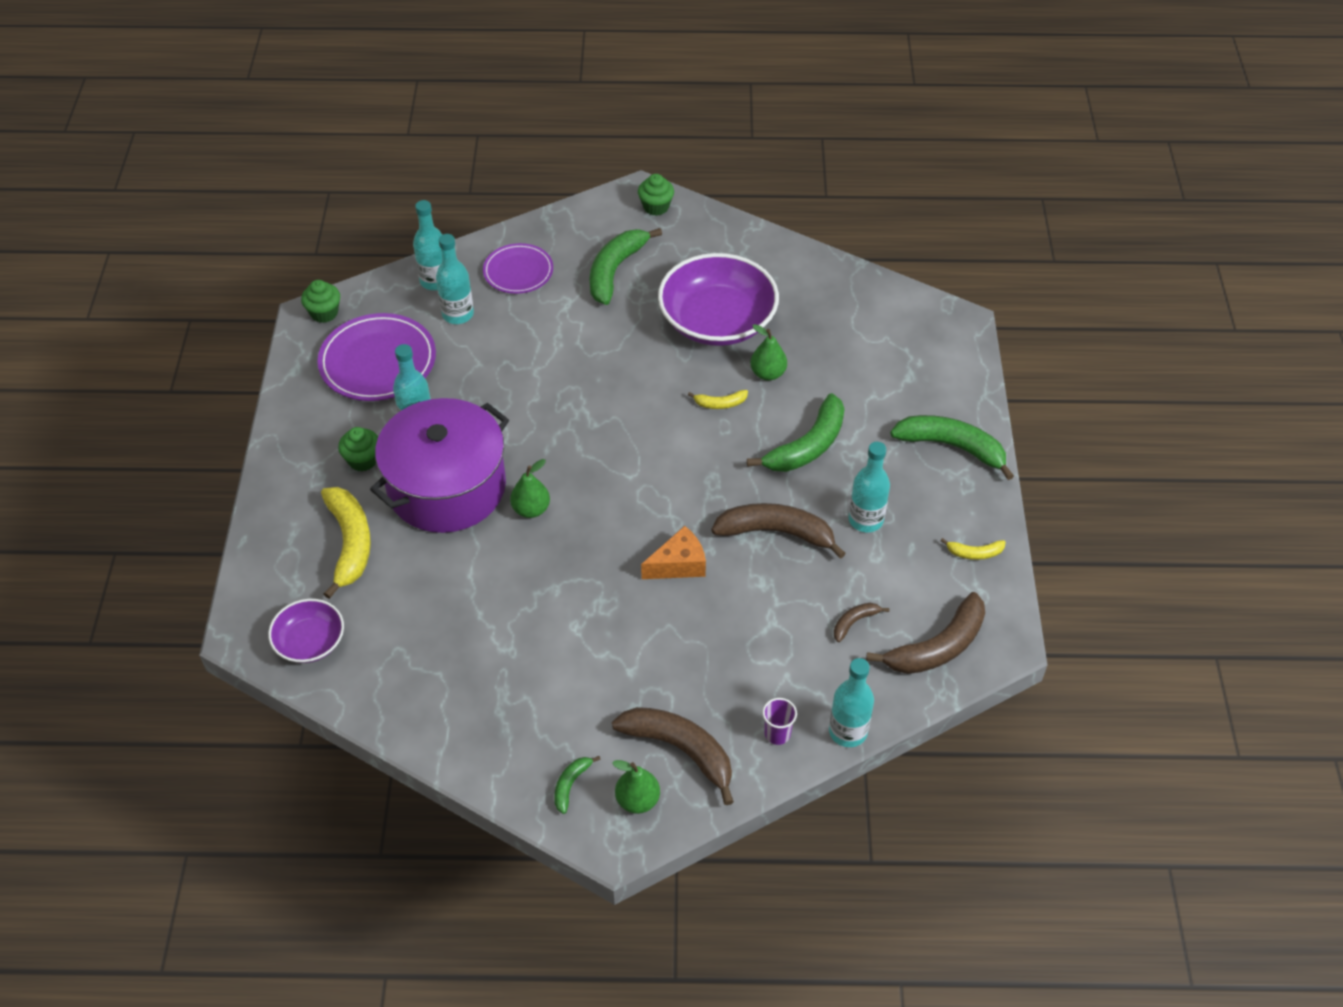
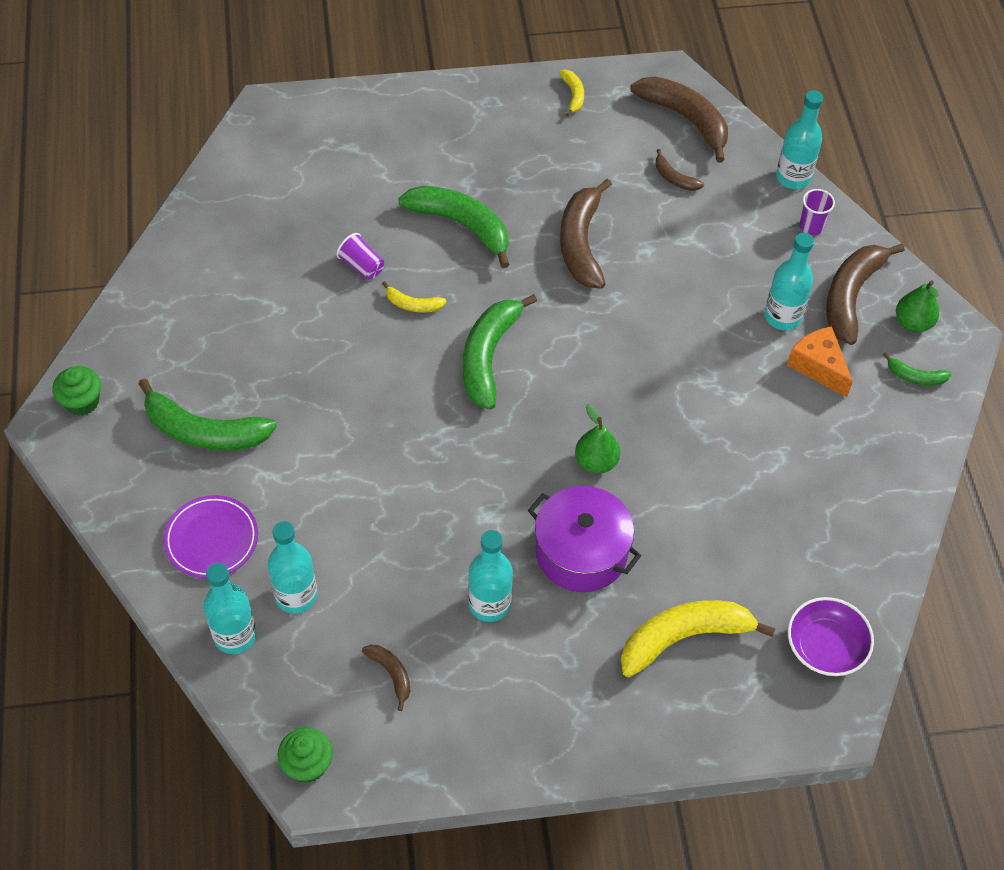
camera: 100 degrees left, 5 degrees up
purple plate [317,313,436,401] -> brown banana [362,645,410,711]
green cupcake [338,427,378,471] -> none
purple pot [370,398,509,533] -> purple pot [528,486,641,592], size x0.65
orange cheese [641,526,706,579] -> orange cheese moved to [787,326,853,397]
purple bowl [658,253,779,346] -> none
yellow banana [688,390,748,409] -> yellow banana turned 120 degrees clockwise [382,281,446,313]
green pear [750,324,787,381] -> purple cup [336,233,384,280]
turquoise bottle [848,442,890,533] -> turquoise bottle moved to [765,233,814,330]
green banana [890,415,1014,480] -> green banana moved to [463,294,537,409]

